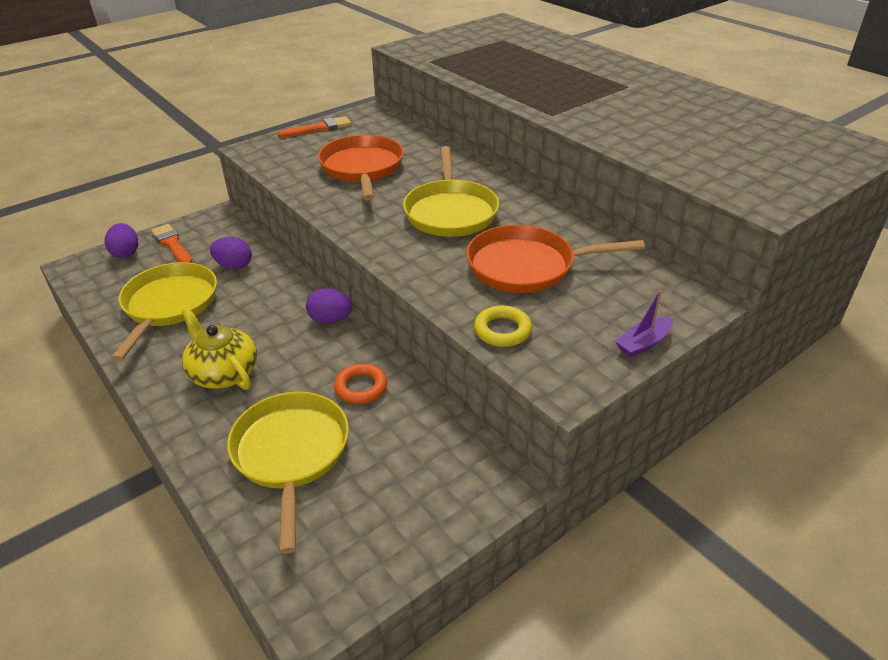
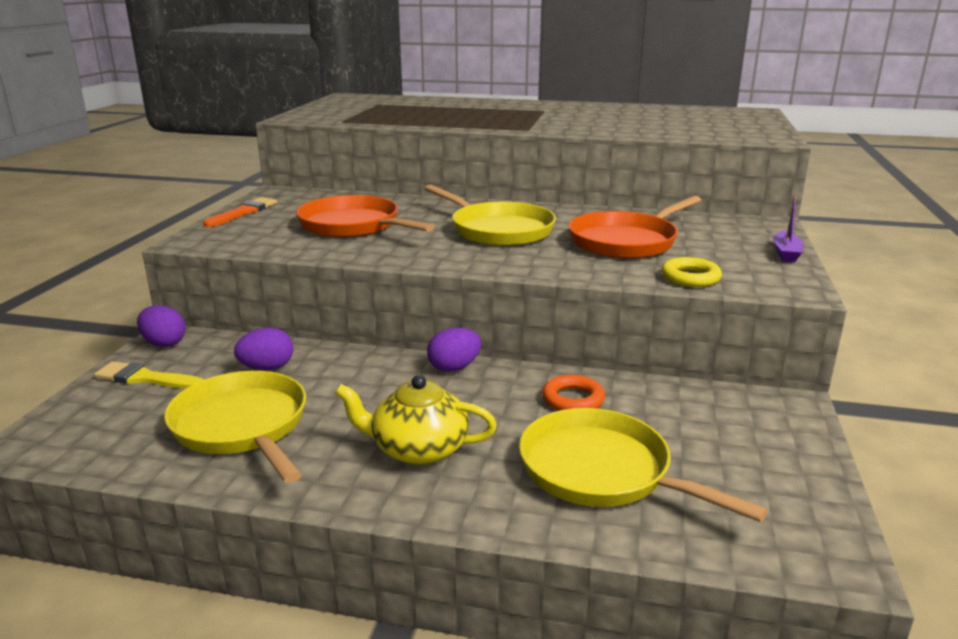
camera: 40 degrees left, 15 degrees down
purple egg [105,223,138,258] -> purple egg moved to [137,305,186,347]
orange brush [151,224,192,263] -> yellow brush [94,361,205,389]

